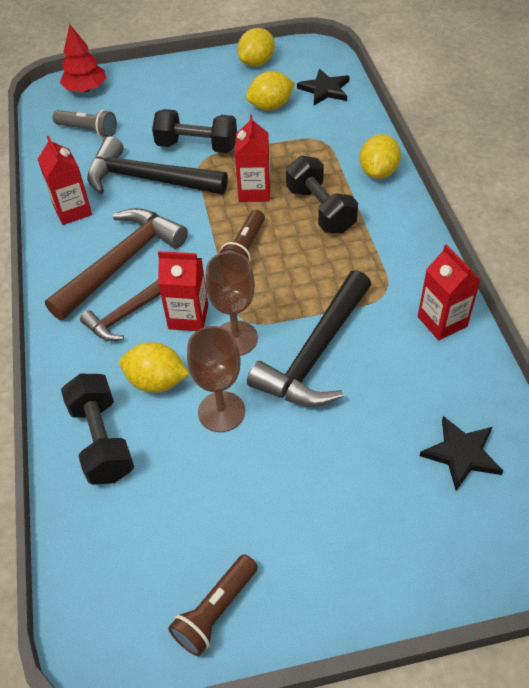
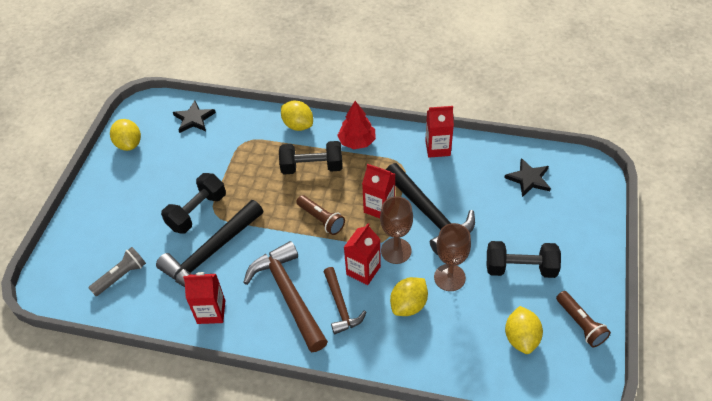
camera: 65 degrees left, 0 degrees up
red tree [60,24,106,92] -> red tree moved to [337,101,376,149]
black dumbbell [61,374,134,485] -> black dumbbell moved to [487,241,561,278]
red carton [235,115,270,202] -> red carton moved to [362,164,395,218]
yellow lemon [246,71,295,111] -> yellow lemon moved to [505,306,543,354]

